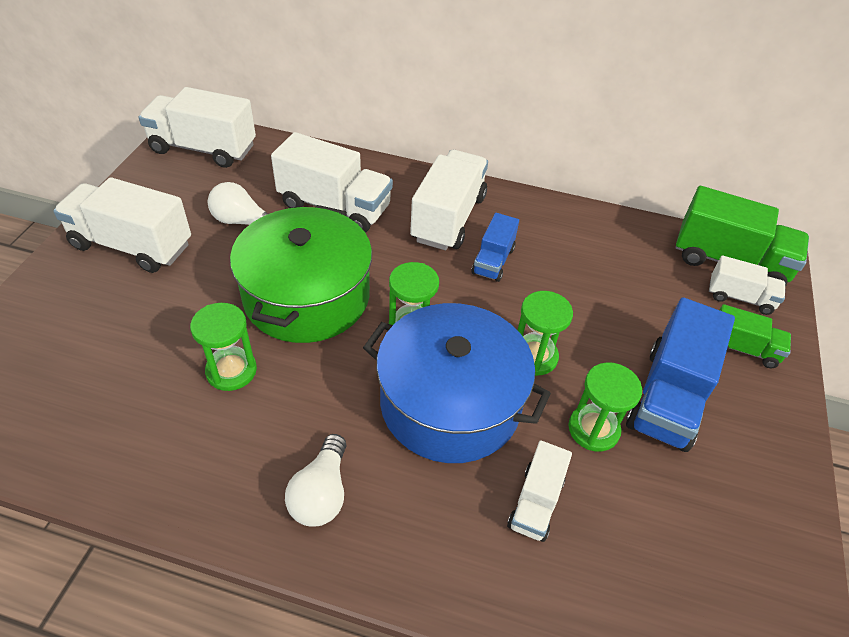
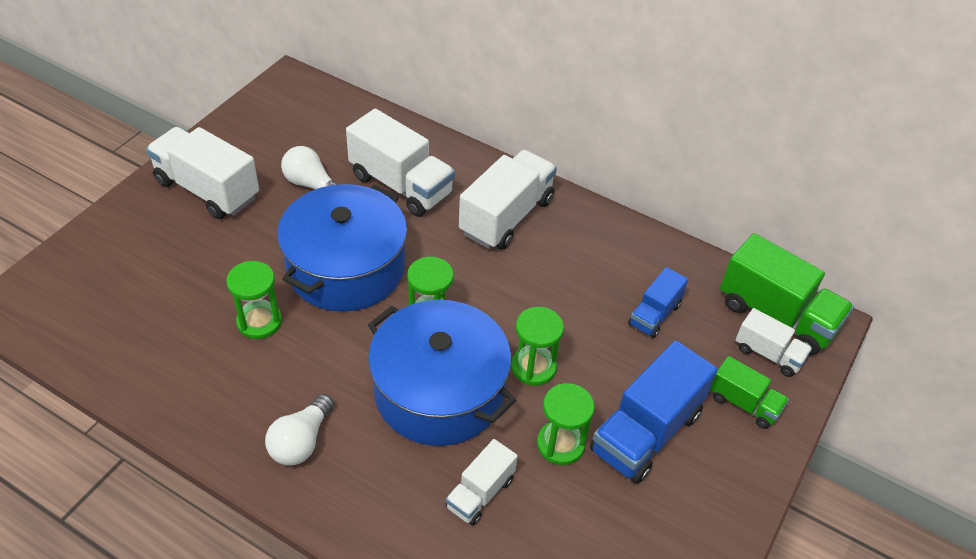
camera: 15 degrees right, 0 degrees up
white truck [139,87,256,168] -> none
green pot [230,205,372,343] -> blue pot [277,184,407,312]
blue truck [472,213,519,282] -> blue truck moved to [628,267,688,338]

